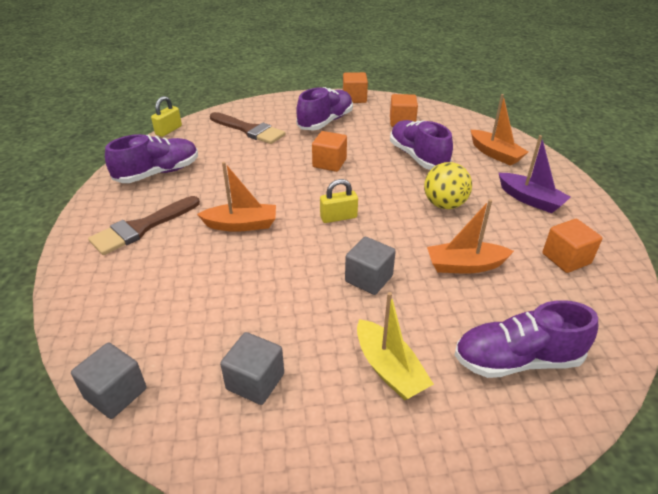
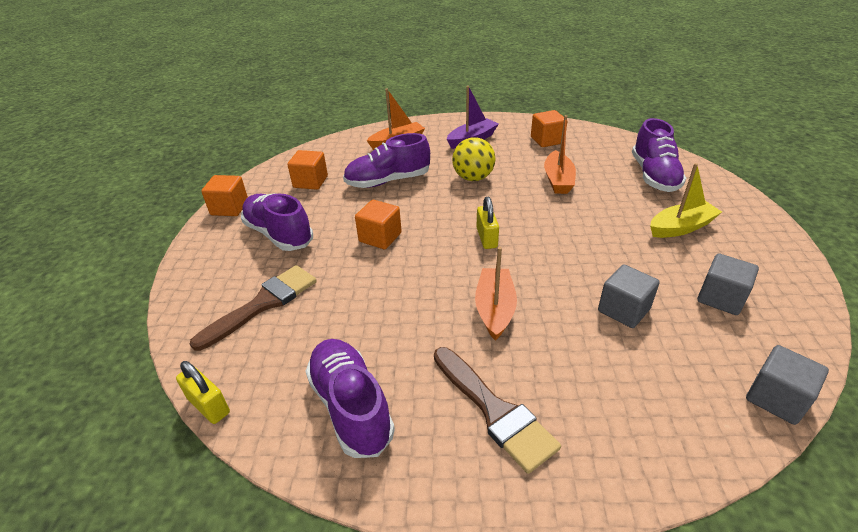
camera: 80 degrees left, 0 degrees up
grey cube [345,237,396,295] -> grey cube moved to [598,264,660,328]

